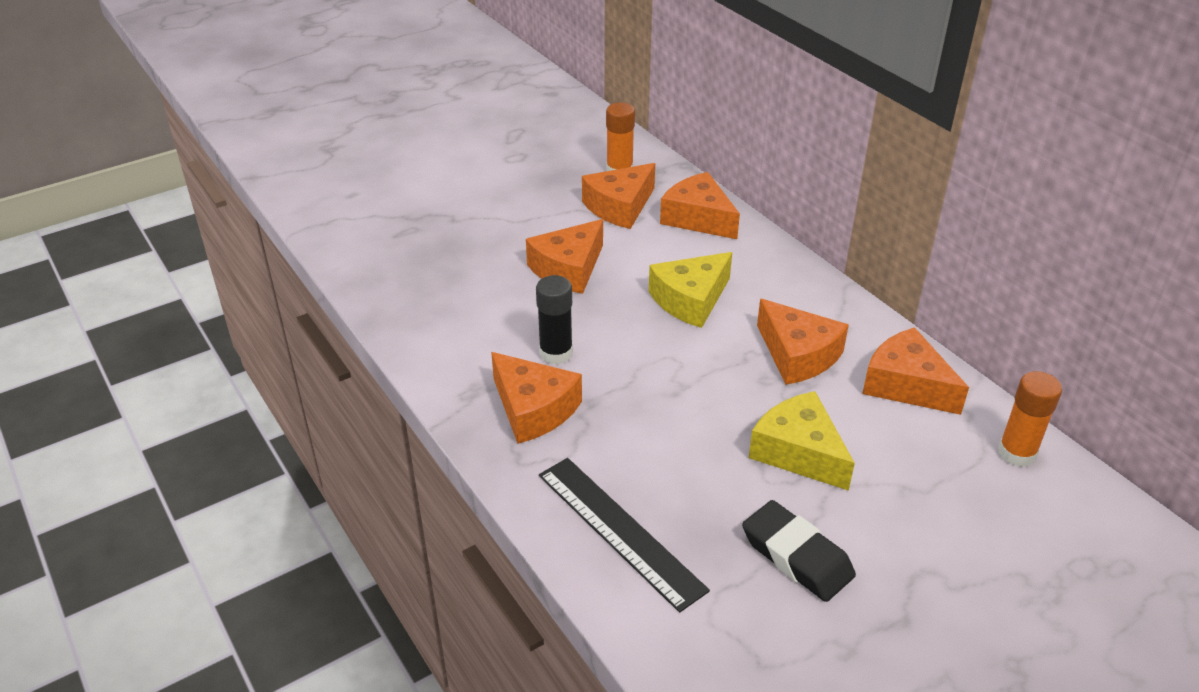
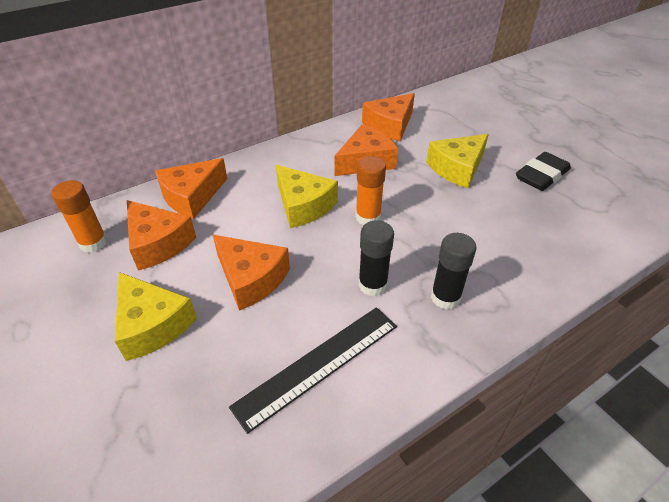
camera: 90 degrees left, 5 degrees up
orange cheese [491,352,582,444] -> black glue stick [431,233,477,310]
black ruler [539,458,710,612] -> black ruler moved to [229,307,397,434]
orange glue stick [998,371,1062,467] -> orange glue stick moved to [356,156,386,225]
none -> yellow cheese [115,272,197,361]

